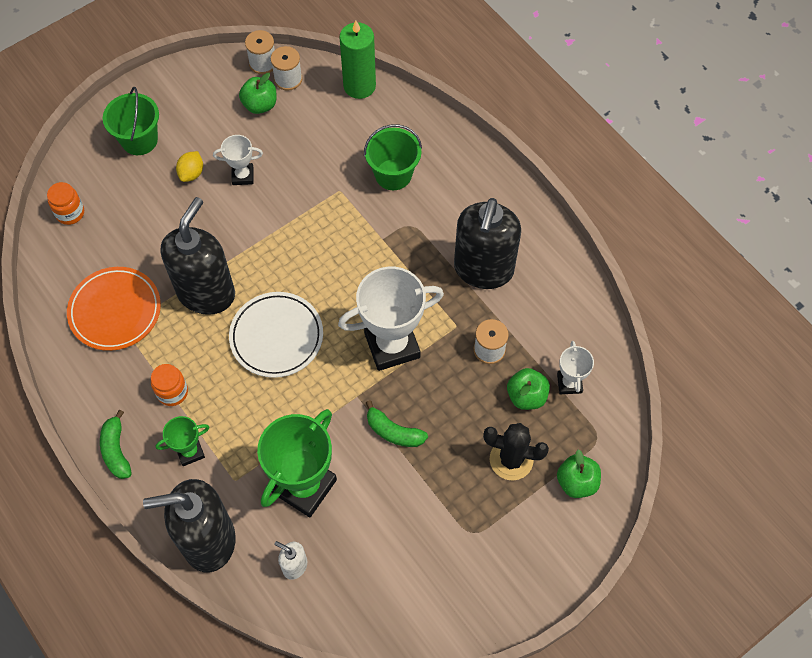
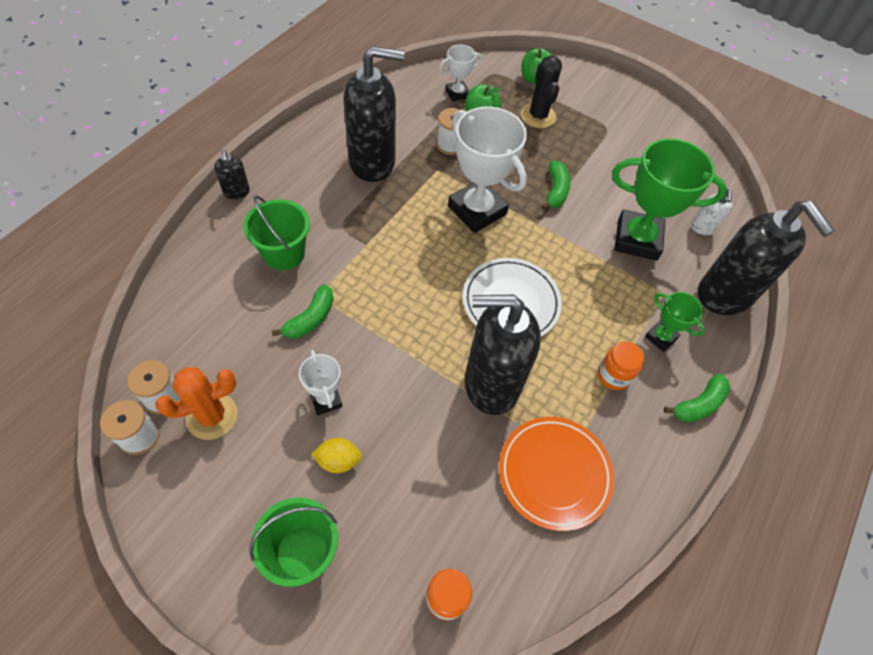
camera: 115 degrees left, 5 degrees down
green apple [239,73,276,114] -> orange cactus [155,367,238,440]
green candle [340,20,376,99] -> none
none -> black soap dispenser [214,149,250,199]
none -> green banana [272,284,333,339]

